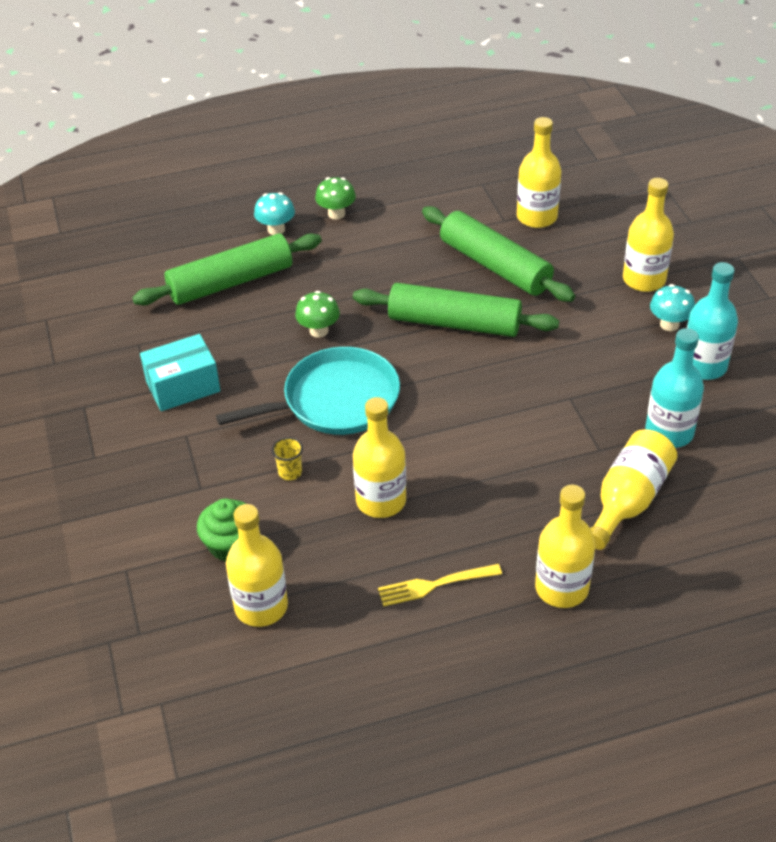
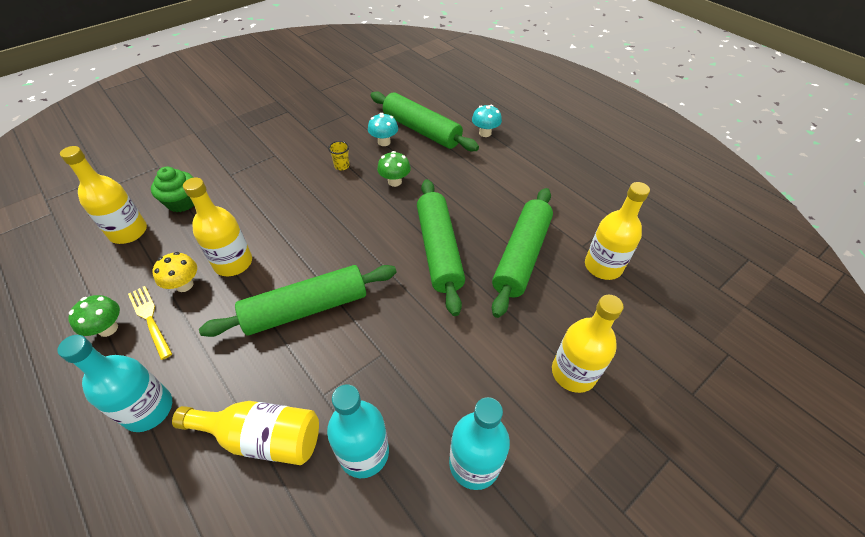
camera: 65 degrees right, 5 degrees up
turquoise box [140,334,221,411] -> none
turquoise pan [216,347,400,435] -> none
yellow cup [272,437,303,480] -> yellow cup moved to [328,141,350,170]
green mushroom [315,177,356,219] -> green mushroom moved to [68,295,120,337]
yellow bottle [535,485,596,608] -> turquoise bottle [57,335,172,432]
turquoise mushroom [650,284,695,331] -> turquoise mushroom moved to [368,113,398,146]
none -> yellow mushroom [152,252,197,292]
none -> green rolling pin [199,265,397,337]

